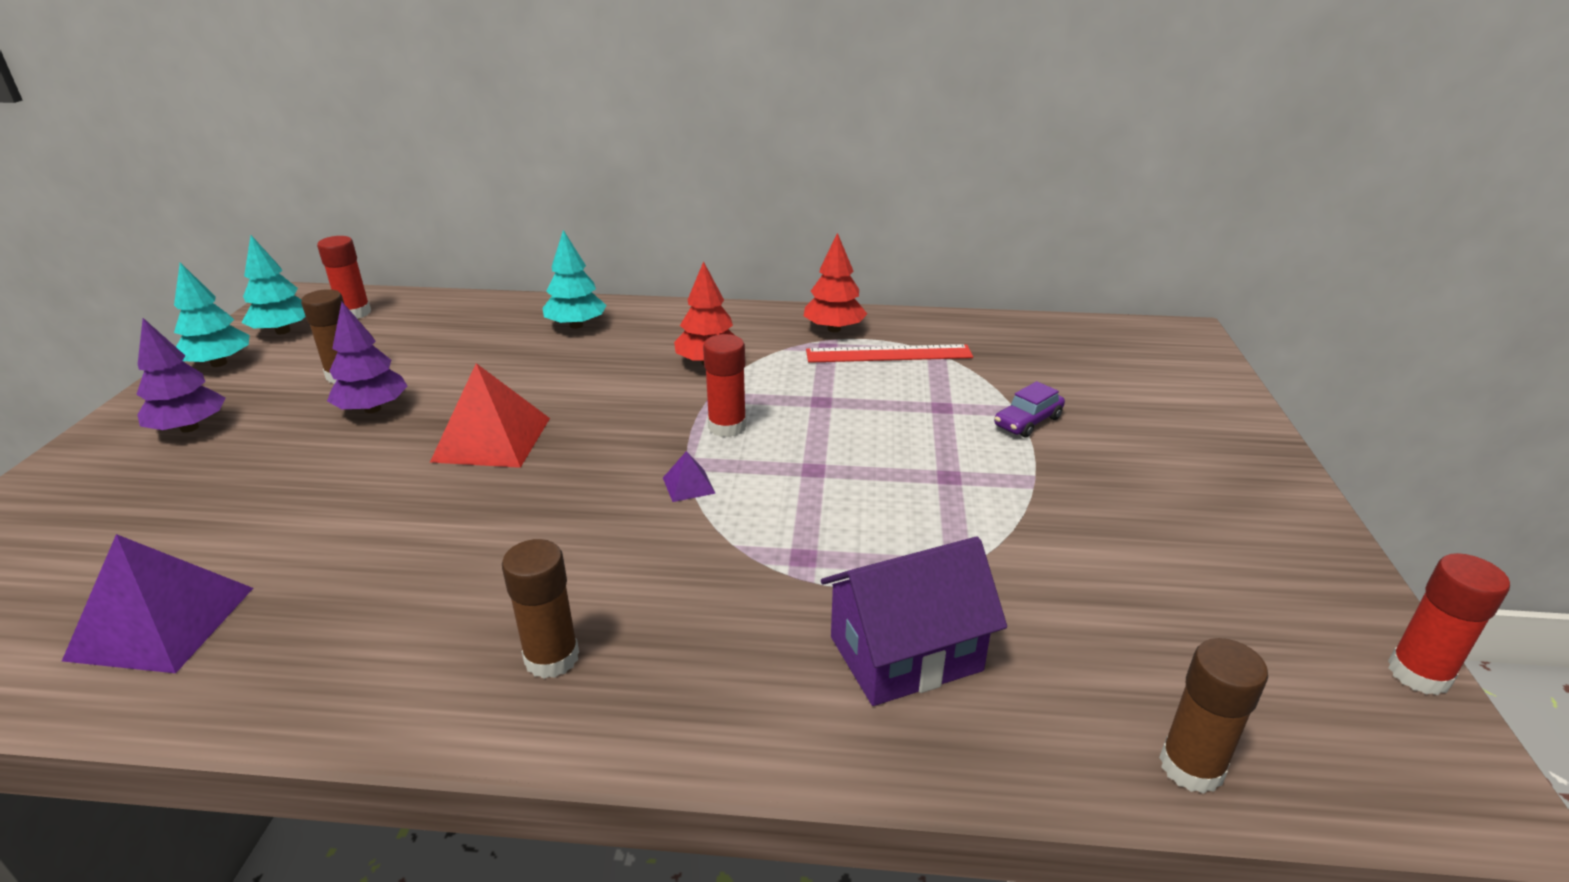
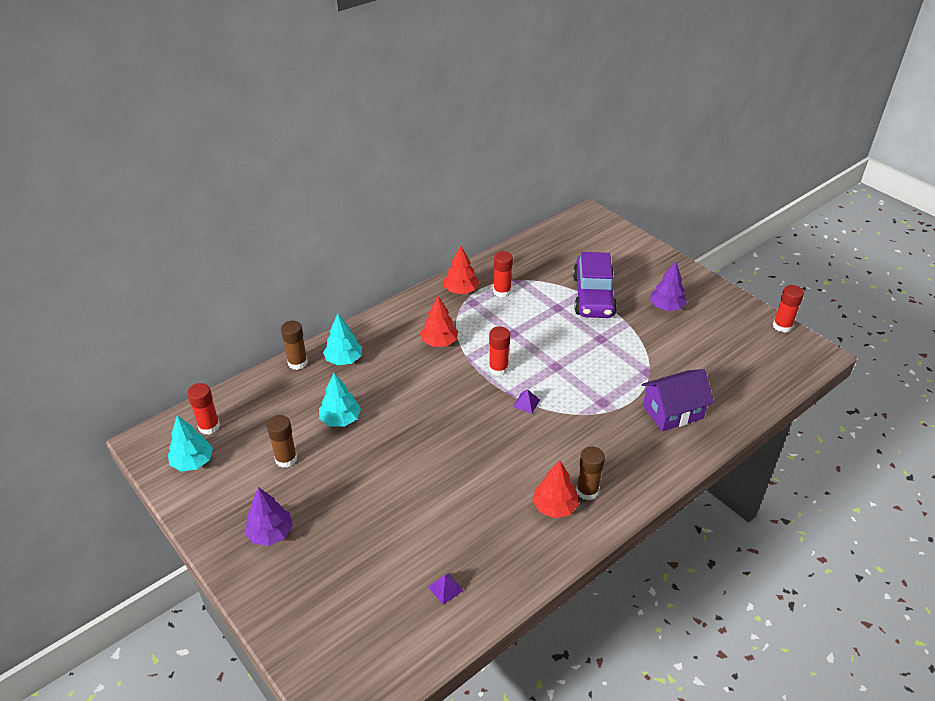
camera: 45 degrees left, 10 degrees up
purple pyramid [62,534,253,673] -> purple pyramid [428,573,464,605], size x0.45
turquoise tree [174,262,250,367] -> turquoise tree moved to [319,373,361,426]
purple tree [327,302,408,413] -> purple tree moved to [649,262,687,311]
red pyramid [430,363,550,468] -> none
red ruler [806,344,973,363] -> red glue stick [493,251,513,298]
purple house [821,536,1007,706] -> purple house turned 45 degrees clockwise [641,369,714,431]
purple car [994,381,1065,438] -> purple car [573,252,617,318], size x2.28
brown glue stick [1159,638,1268,794] -> brown glue stick moved to [281,321,308,370]
none -> red tree [532,461,579,518]

